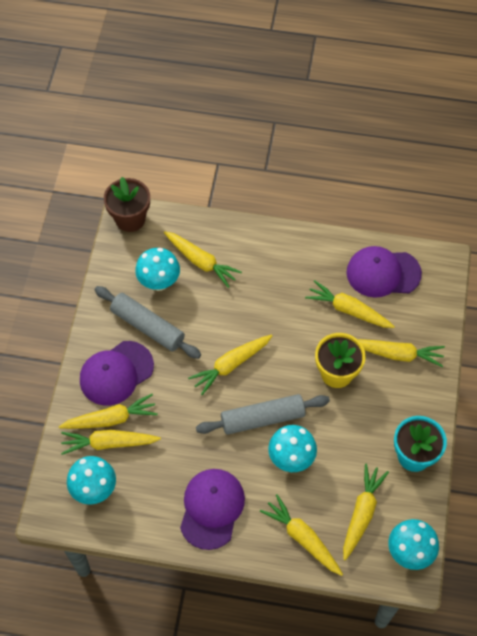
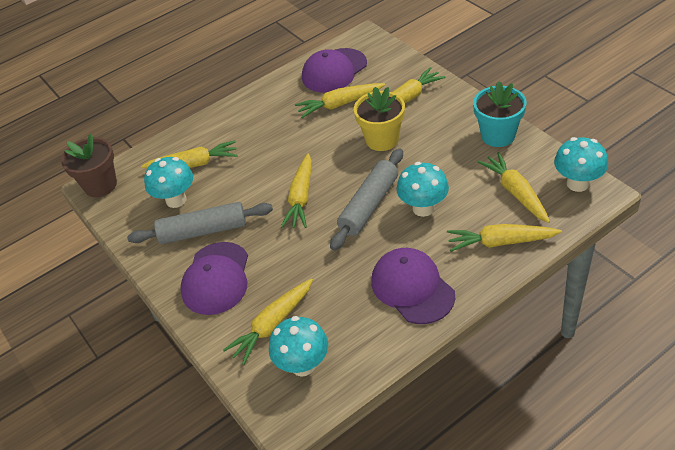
camera: 40 degrees left, 15 degrees down
yellow carrot [59,394,158,429] -> none

